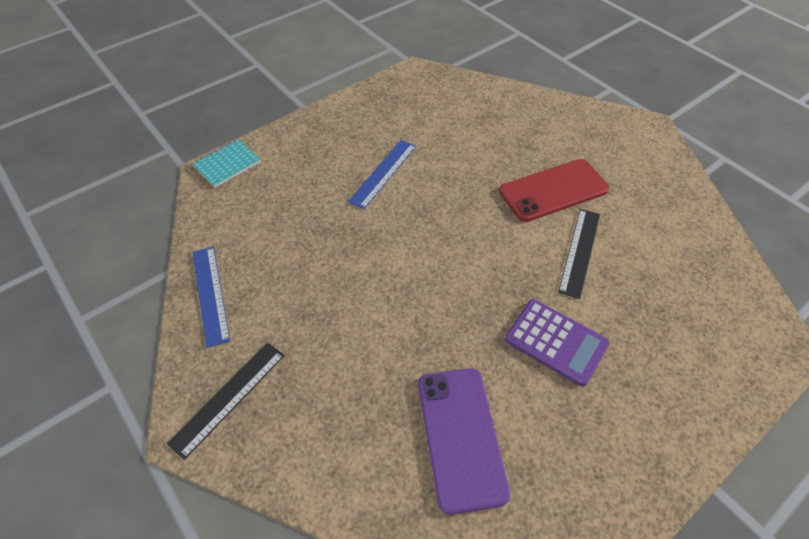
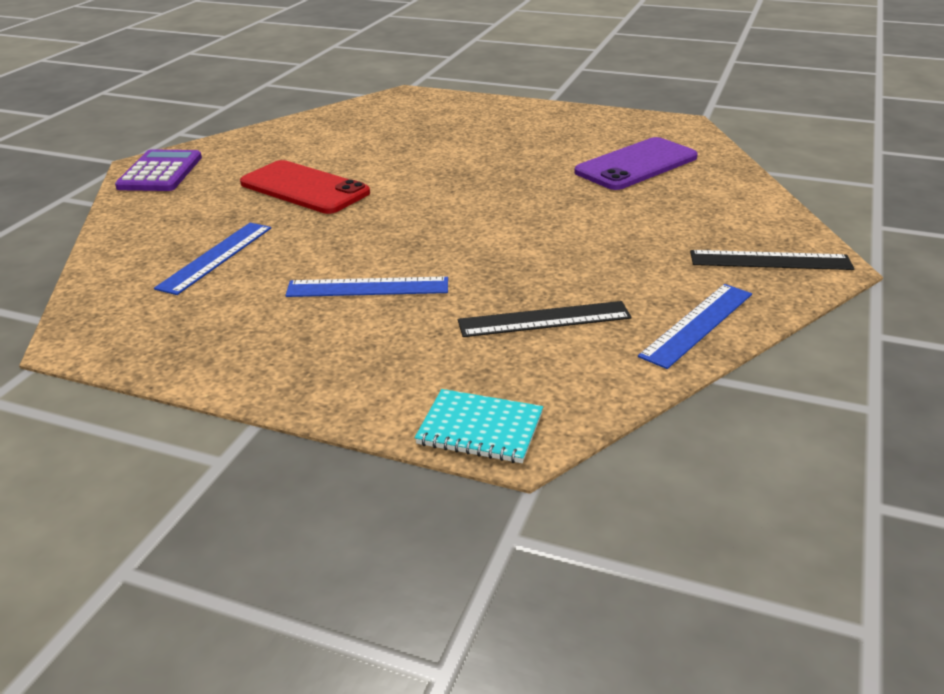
camera: 120 degrees left, 20 degrees down
purple calculator [505,299,610,387] -> purple calculator moved to [115,149,202,191]
black ruler [558,209,600,299] -> black ruler moved to [458,301,632,337]
none -> blue ruler [154,223,271,295]

